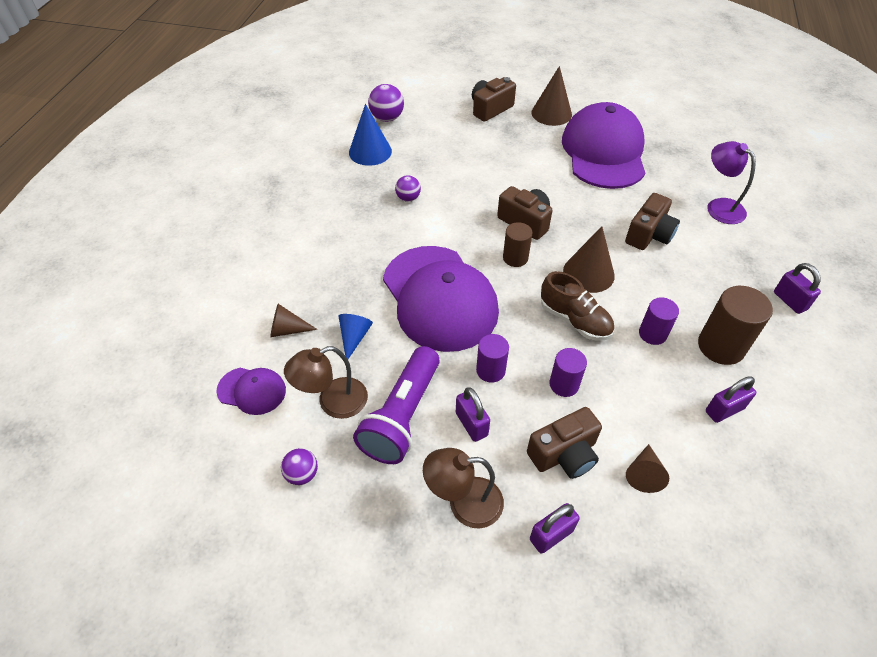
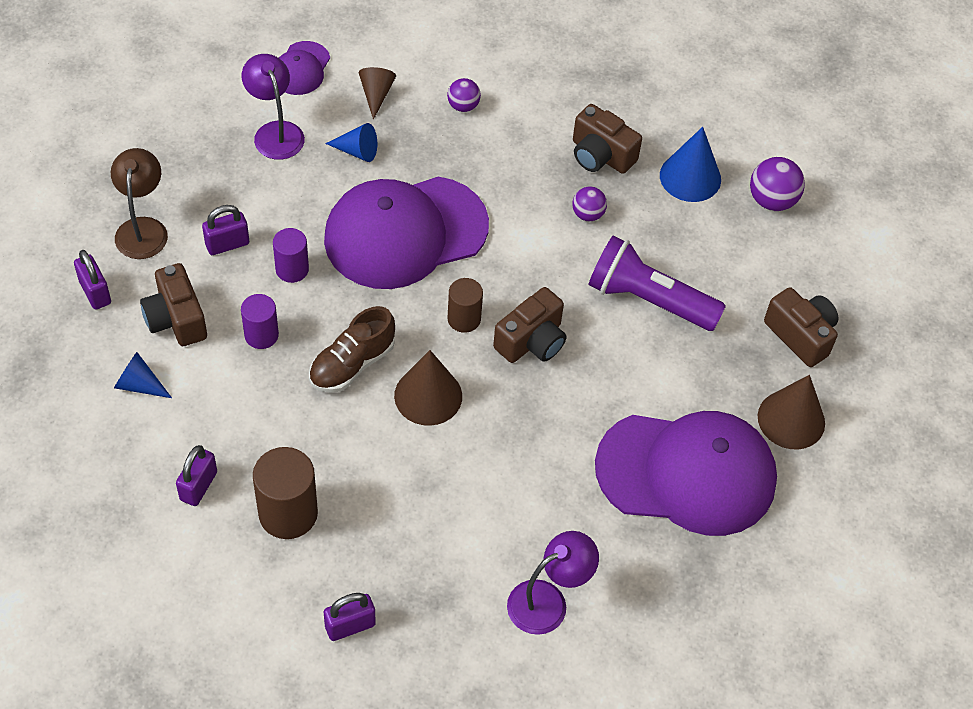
camera: 90 degrees right, 5 degrees up
purple ball [281,448,318,485] -> purple ball moved to [447,78,481,112]
brown lamp [284,346,368,419] -> purple lamp [242,54,305,160]
purple flashlight [353,346,440,464] -> purple flashlight moved to [588,236,726,331]
brown camera [625,193,680,250] -> brown camera moved to [573,104,642,174]
brown cone [626,444,669,493] -> blue cone [114,352,172,398]
purple cylinder [639,297,679,345] -> none
purple padlock [706,376,756,423] -> purple padlock turned 45 degrees clockwise [176,445,217,506]

